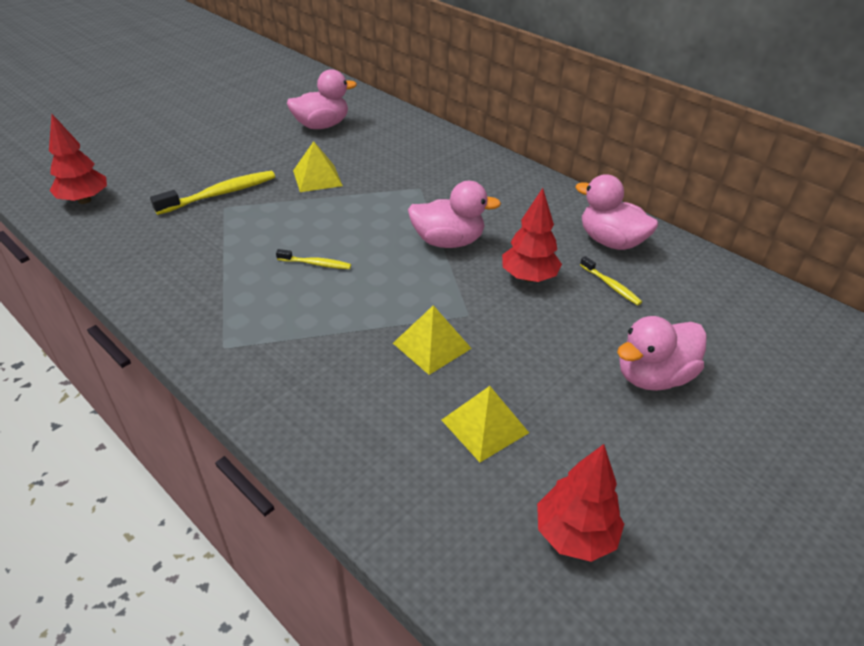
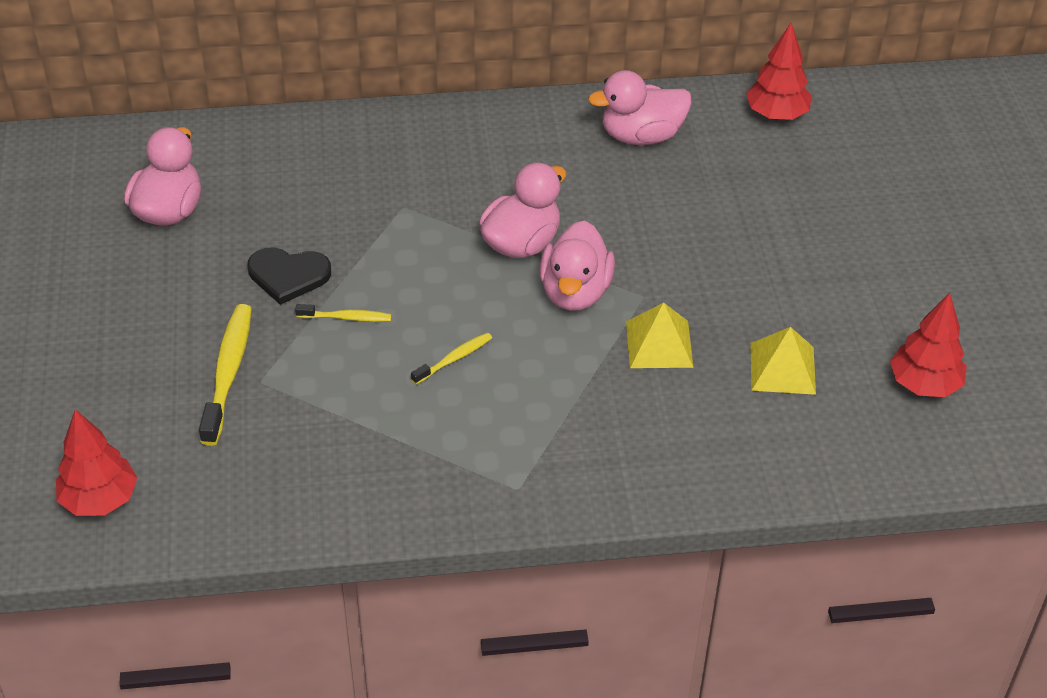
camera: 50 degrees left, 5 degrees up
yellow pyramid [293,141,343,192] -> black heart [248,247,331,305]
red tree [502,188,562,282] -> red tree moved to [746,23,812,120]
yellow toothbrush [580,256,642,305] -> yellow toothbrush moved to [295,304,392,322]
pink duck [617,316,707,391] -> pink duck moved to [539,221,615,311]

